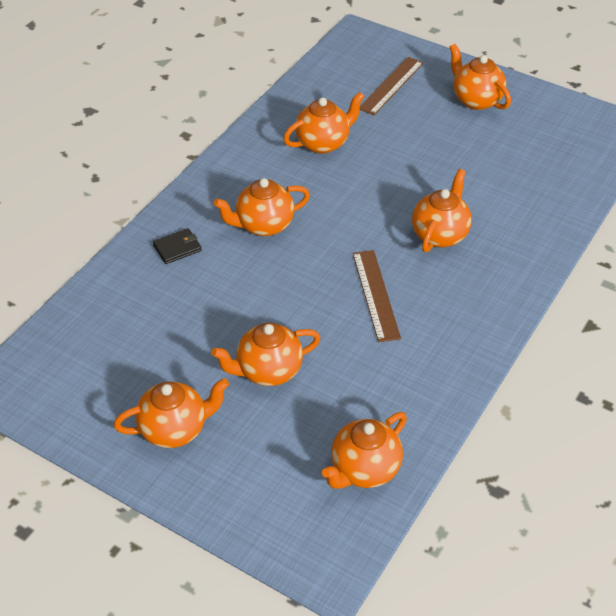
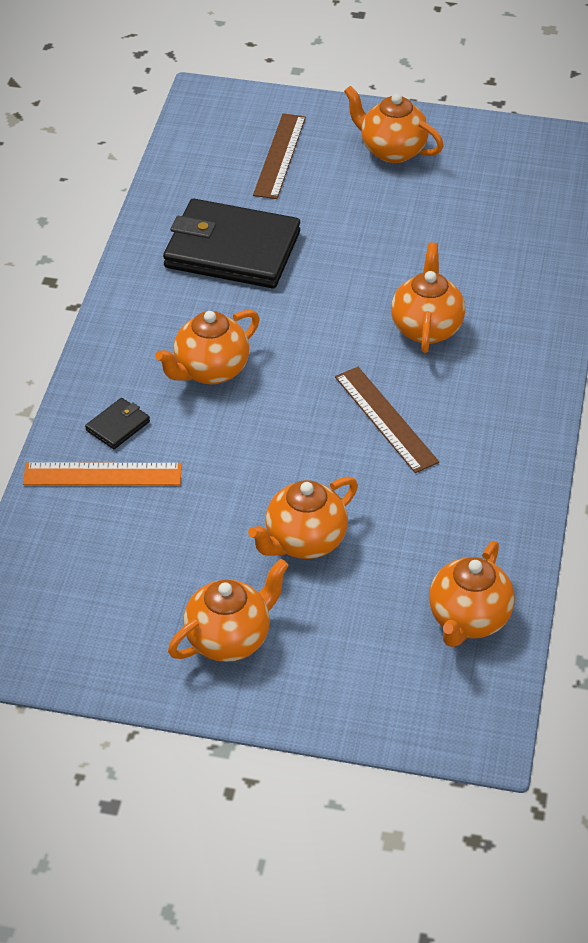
camera: 20 degrees left, 0 degrees up
orange teapot [283,92,364,154] -> black wallet [163,199,300,288]
none -> orange ruler [23,463,182,485]

